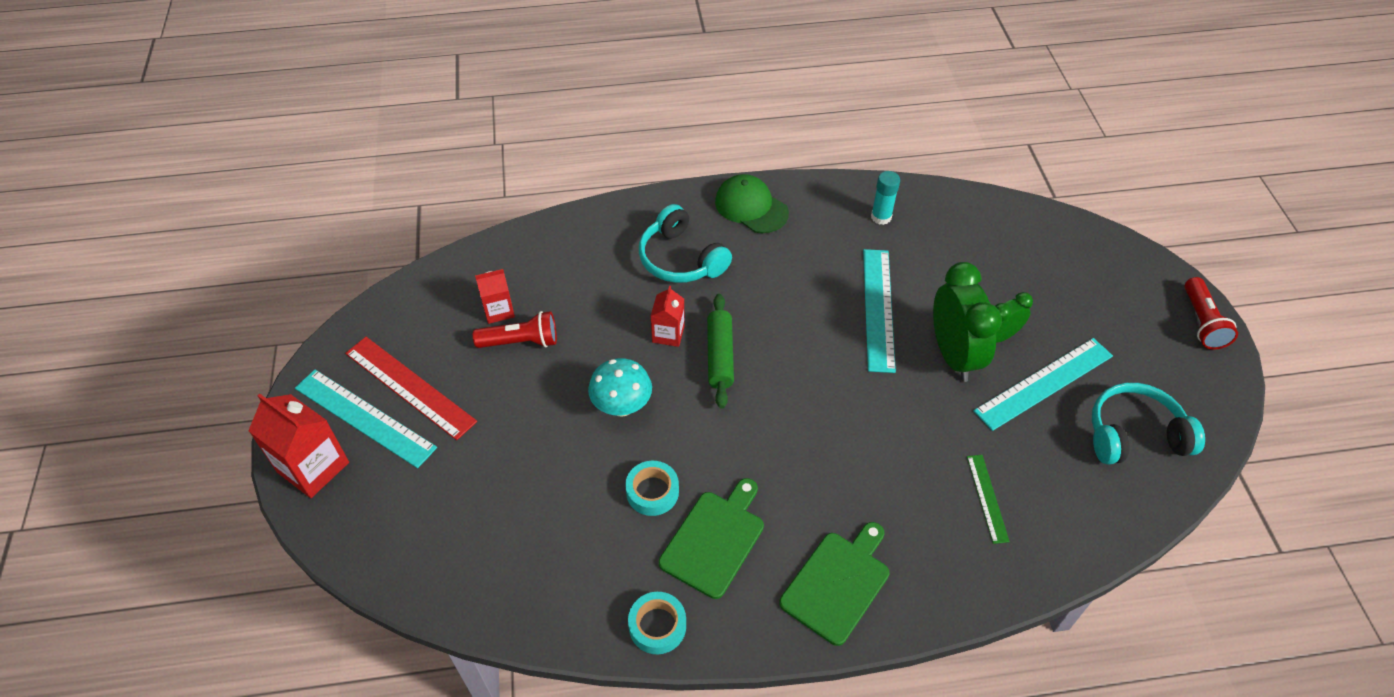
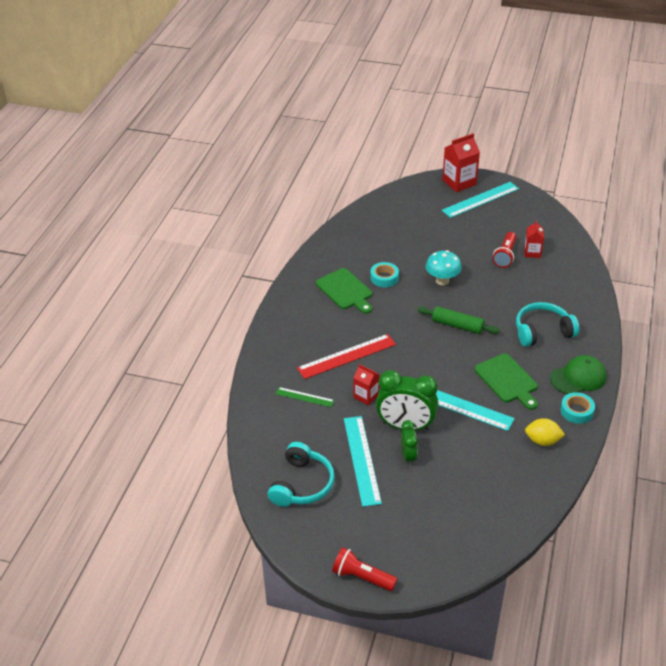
camera: 115 degrees right, 10 degrees down
red ruler [345,337,477,440] -> red ruler moved to [297,334,396,379]
turquoise tape [628,592,686,654] -> turquoise tape moved to [560,392,595,424]
red carton [651,286,685,347] -> red carton moved to [354,364,380,405]
green cutting board [779,522,890,646] -> green cutting board moved to [474,353,538,410]
turquoise glue stick [871,171,900,225] -> yellow lemon [525,418,565,446]

